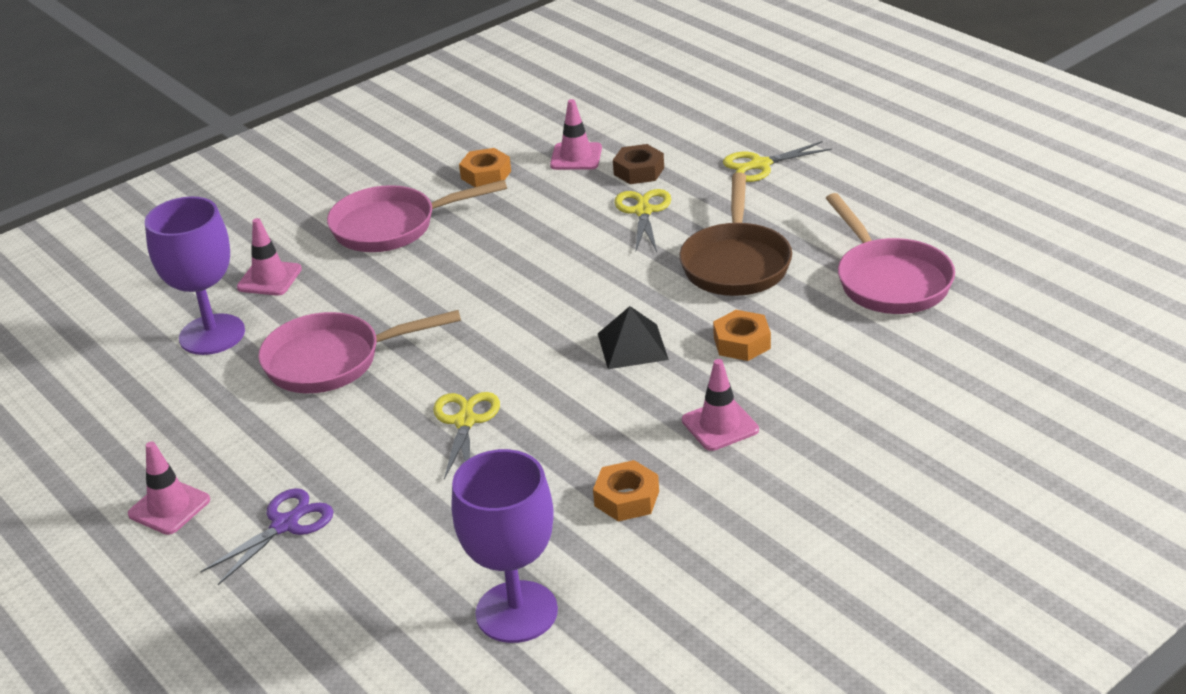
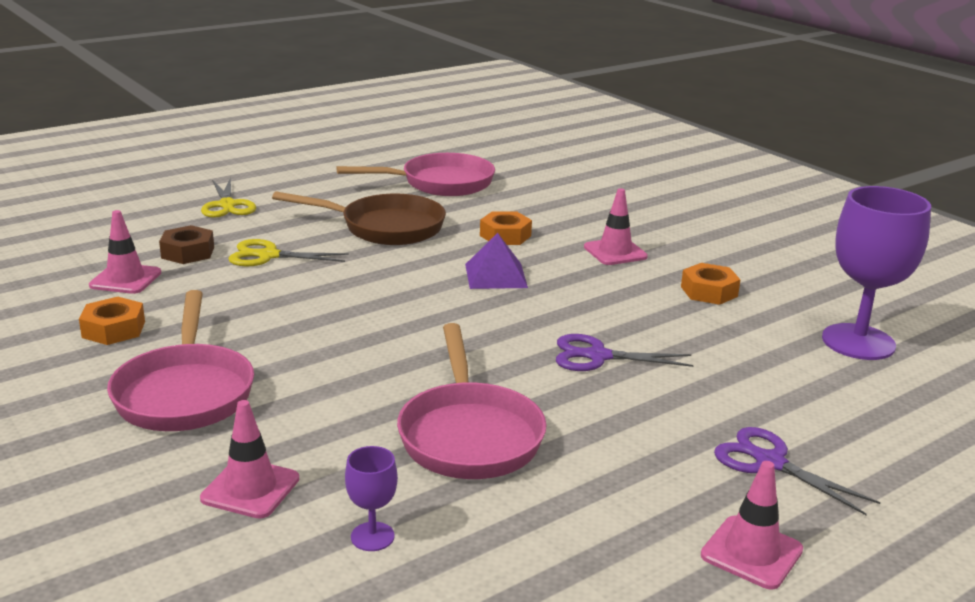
camera: 90 degrees left, 10 degrees down
purple goblet [145,196,245,355] -> purple goblet [345,446,398,551], size x0.45
yellow scissors [433,392,500,480] -> purple scissors [556,334,694,371]
black pyramid [598,306,669,369] -> purple pyramid [465,233,528,289]

